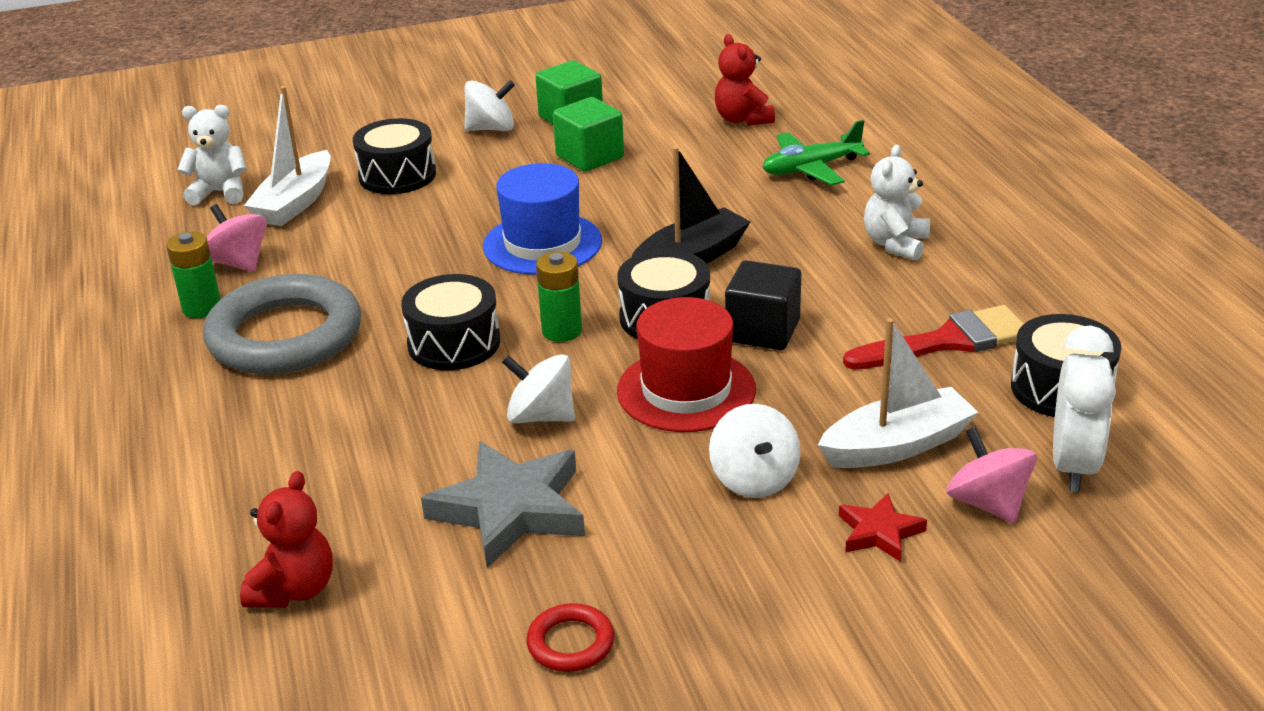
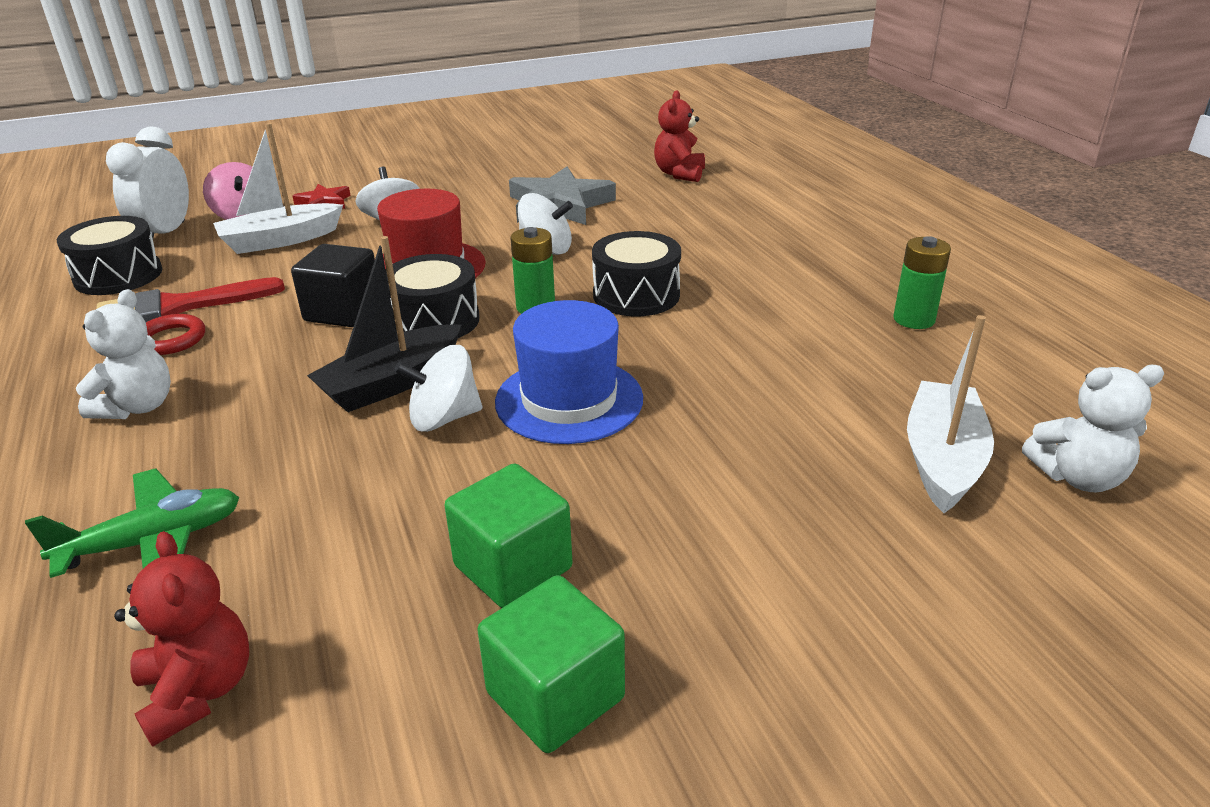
camera: 175 degrees right, 0 degrees up
grey ring [203,274,361,374] -> none
pink spinning top [207,204,267,272] -> none
black drum [353,118,436,194] -> none
white spinning top [464,80,515,131] -> white spinning top moved to [394,345,482,432]
red ring [526,603,615,672] -> red ring moved to [146,314,205,355]

